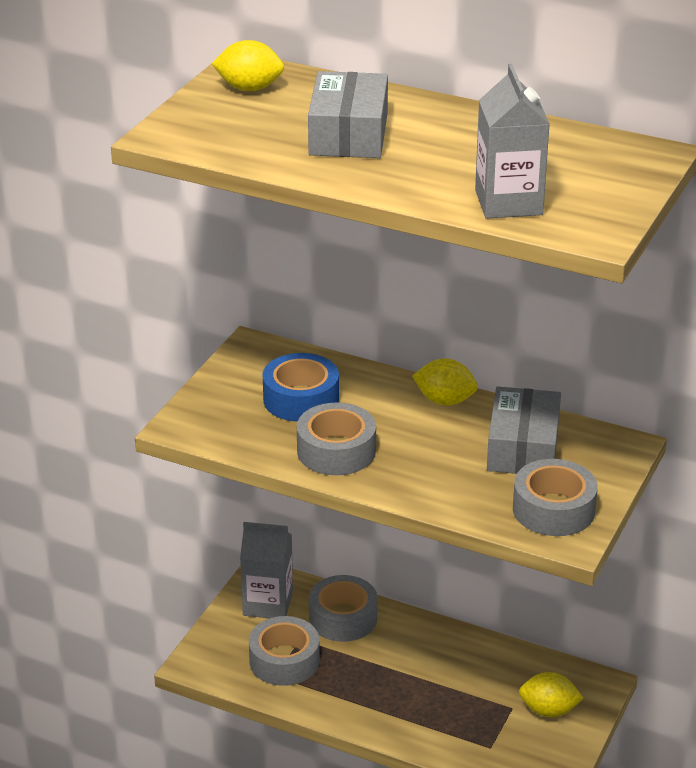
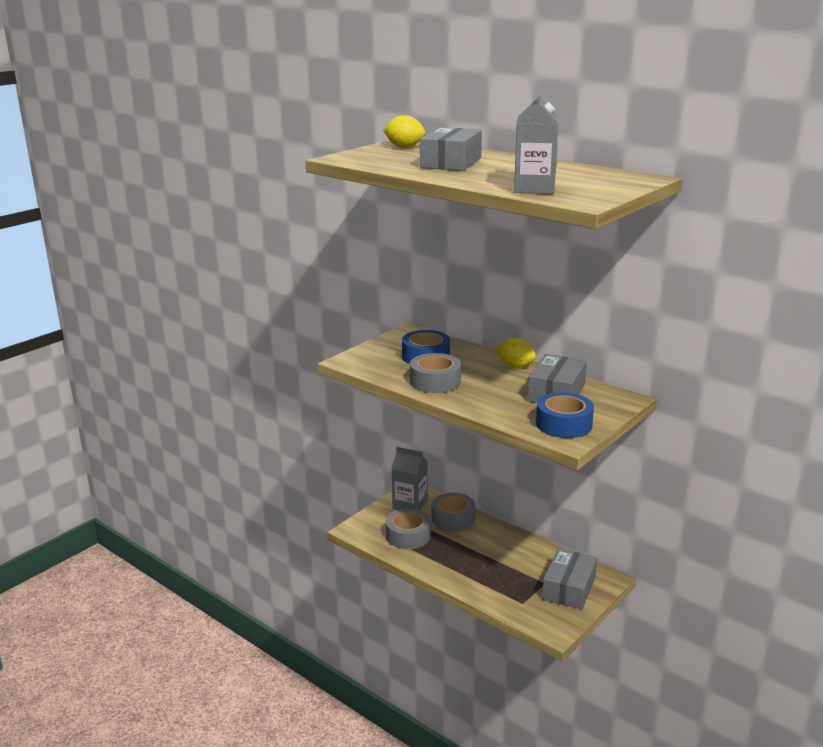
camera: 15 degrees right, 10 degrees down
grey tape [513,459,598,536] -> blue tape [536,392,594,438]
yellow lemon [519,672,584,717] -> grey box [542,548,597,610]

